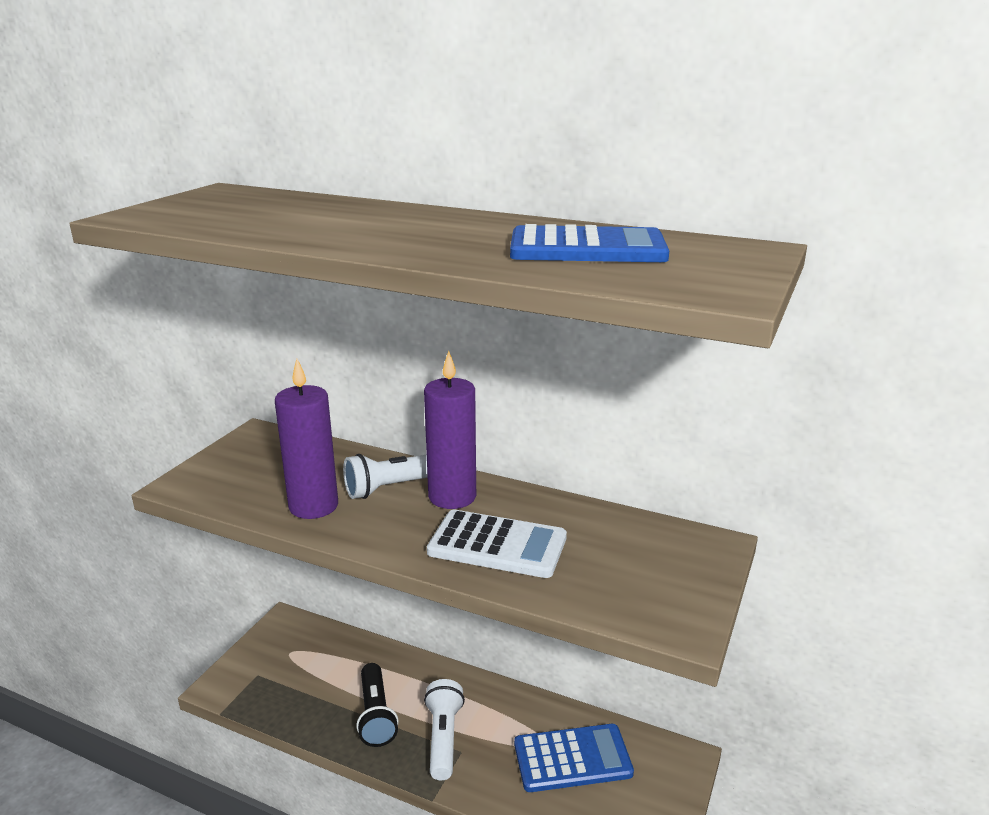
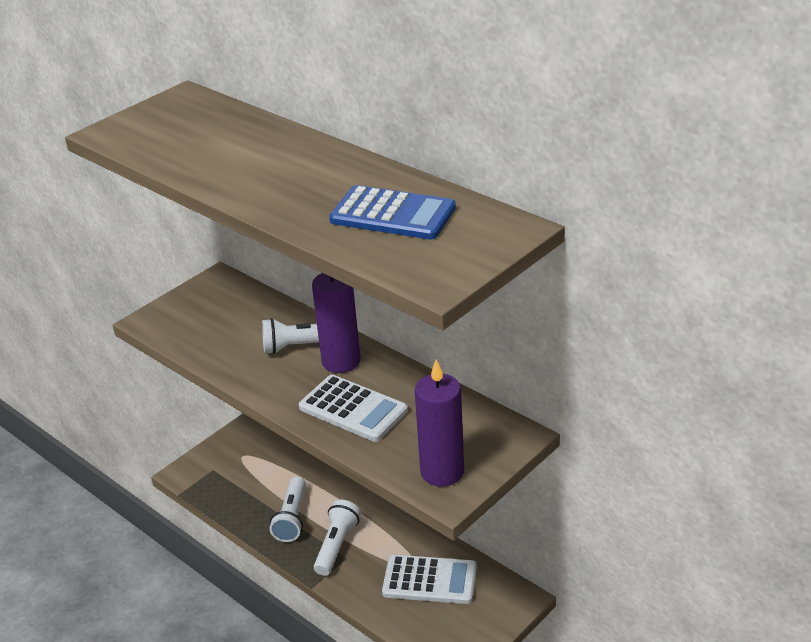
camera: 20 degrees right, 10 degrees up
purple candle [275,359,338,519] -> purple candle moved to [415,360,464,487]
black flashlight [356,663,399,747] -> white flashlight [270,476,306,542]
blue calculator [514,724,634,792] -> white calculator [382,555,477,604]

